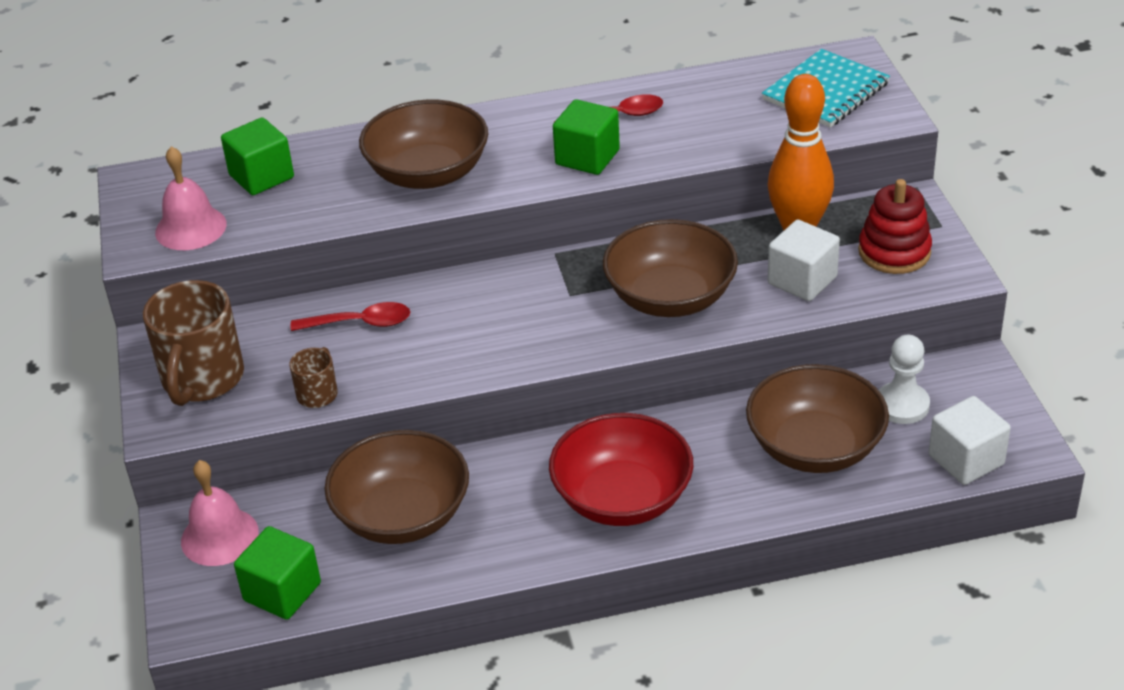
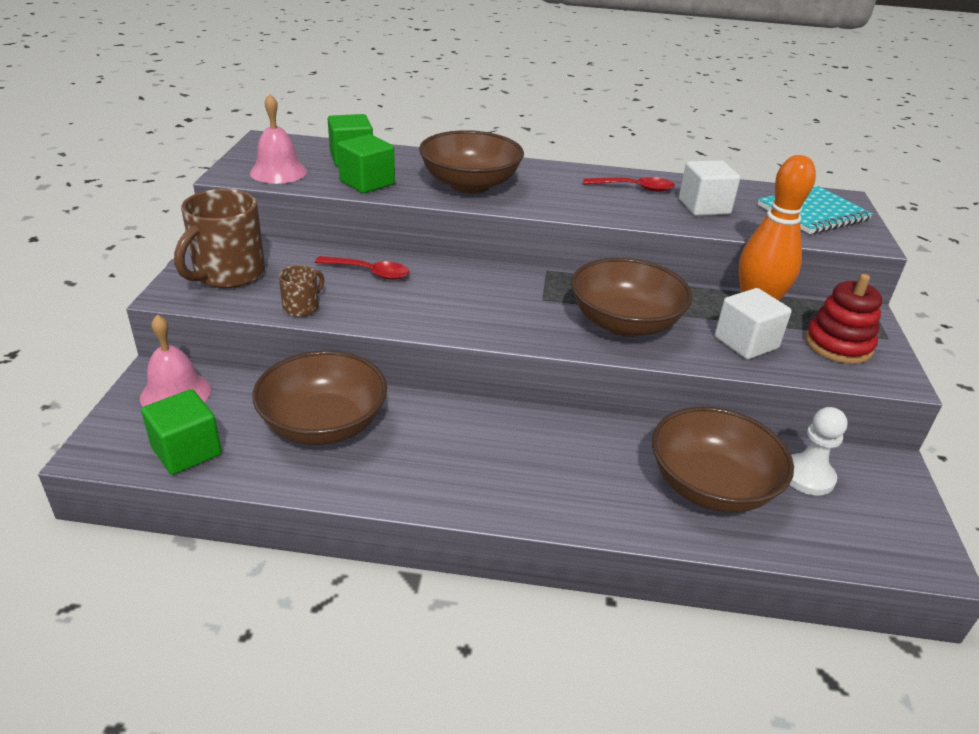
camera: 15 degrees right, 5 degrees down
red bowl [549,413,693,526] -> none
green cube [553,99,620,175] -> green cube moved to [337,134,395,193]
white cube [928,396,1011,485] -> white cube moved to [679,160,740,216]

